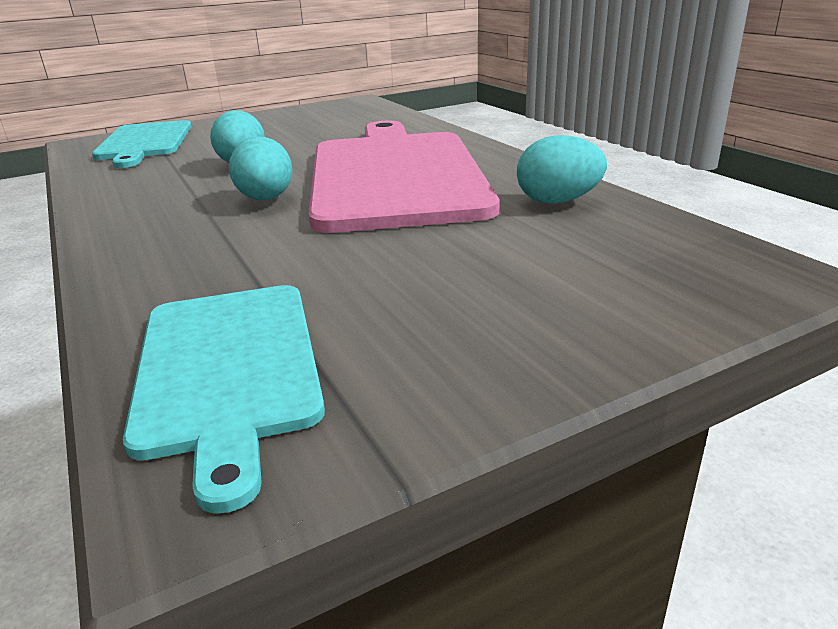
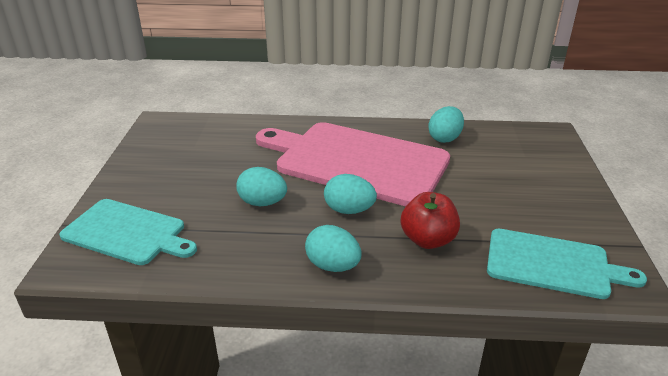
camera: 60 degrees left, 5 degrees up
none -> turquoise egg [305,225,361,272]
none -> red apple [401,192,460,249]

